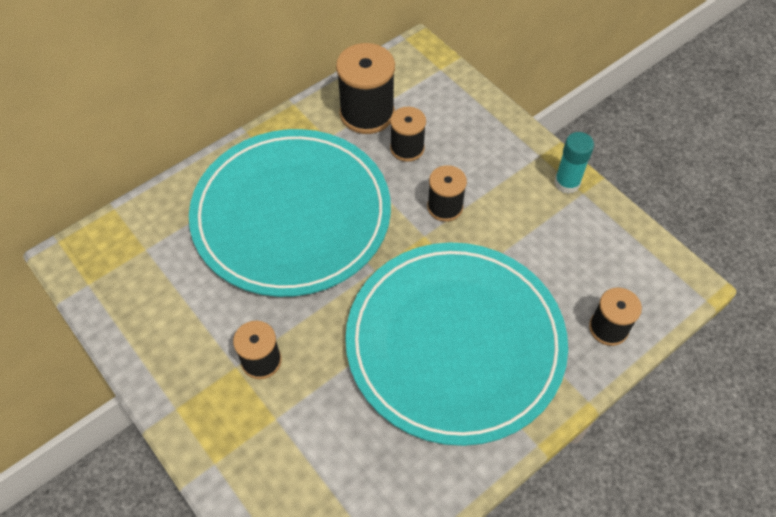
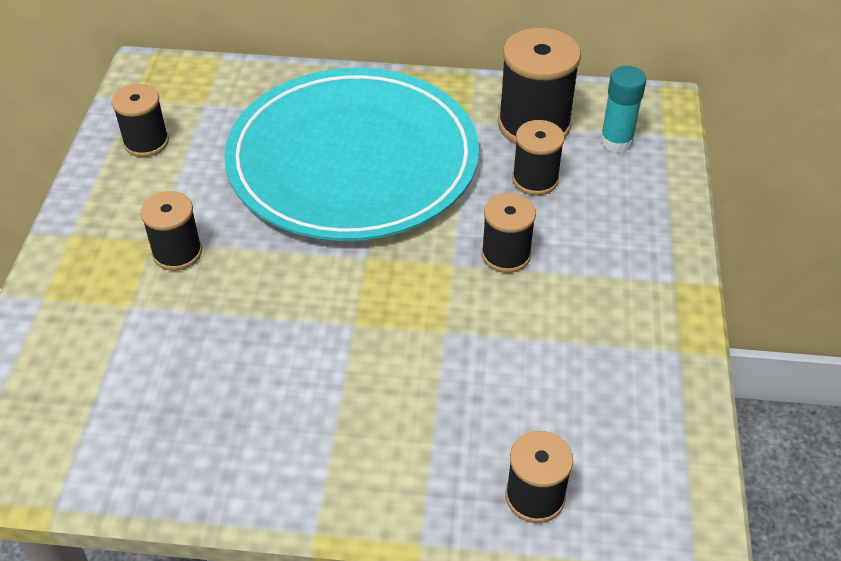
camera: 45 degrees right, 10 degrees down
turquoise plate [345,243,568,446] -> none
turquoise glue stick [554,132,594,194] -> turquoise glue stick moved to [600,66,646,153]
none -> black spool [112,84,169,157]

